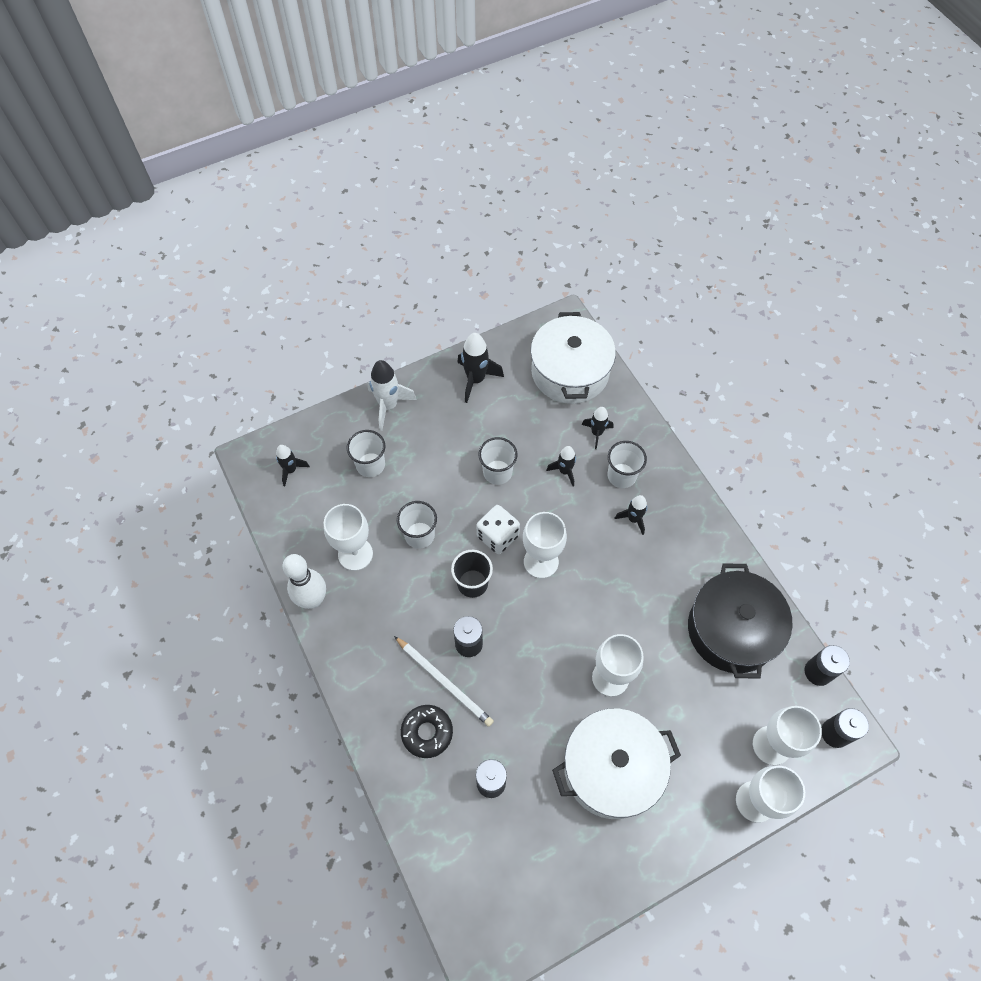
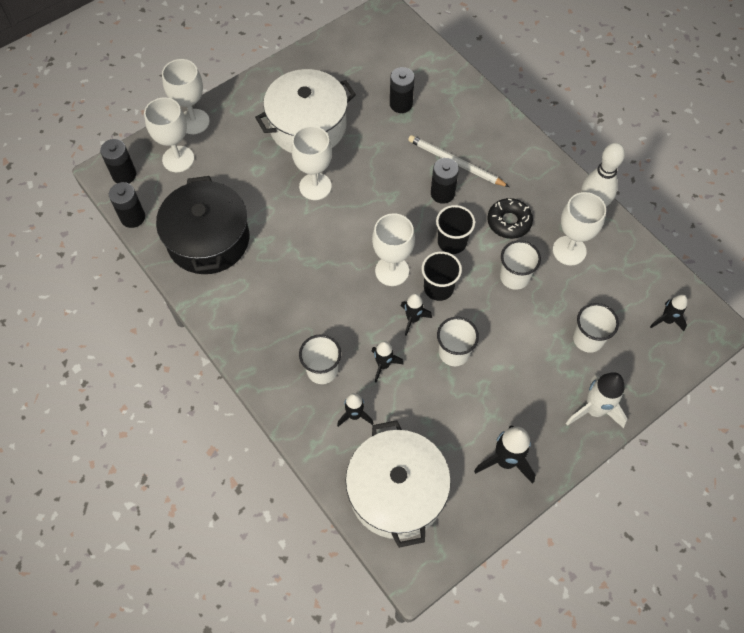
camera: 170 degrees right, 0 degrees up
black donut [401,705,453,758] -> black donut moved to [487,198,533,239]
white dice [476,505,520,554] -> black cup [422,251,462,301]
black rocket [615,495,647,535] -> black rocket moved to [401,293,432,336]

